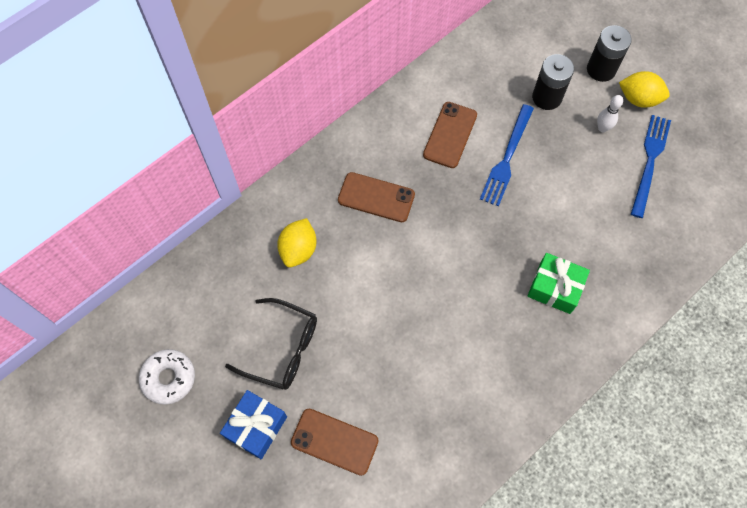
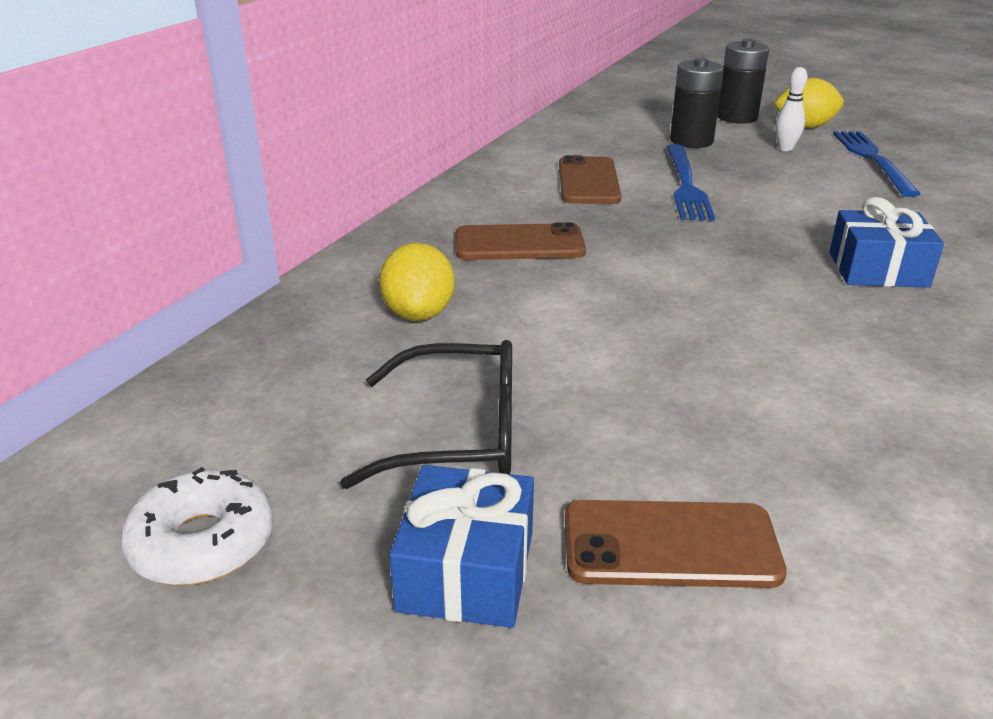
camera: 20 degrees left, 35 degrees down
green gift [527,253,590,314] -> blue gift [829,197,944,288]

